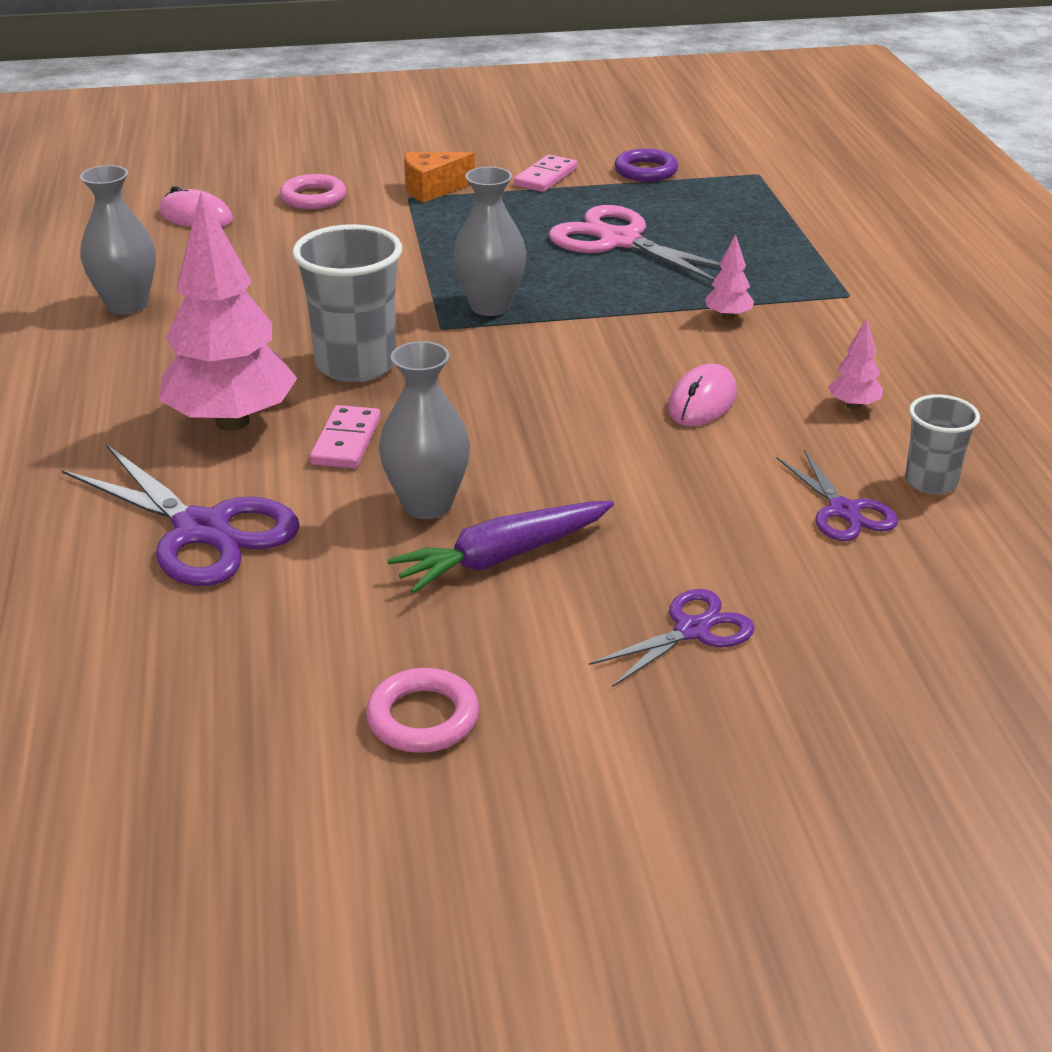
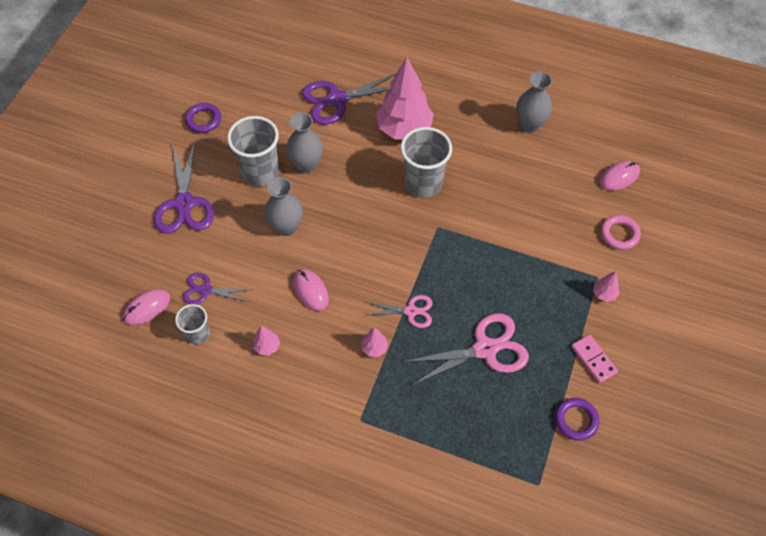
camera: 120 degrees right, 25 degrees up
pink domino [310,405,381,469] -> none
pink ring [366,668,479,753] -> purple ring [185,103,221,133]
purple carrot [387,501,614,593] -> grey cup [227,116,279,186]
orange cheese [404,152,475,203] -> pink tree [593,271,620,302]
grey vase [453,167,527,316] -> grey vase moved to [265,177,303,236]
purple scissors [589,589,754,687] -> purple scissors [154,141,214,234], size x1.75
none -> pink mouse [123,289,170,325]
none -> pink scissors [366,295,432,328]

